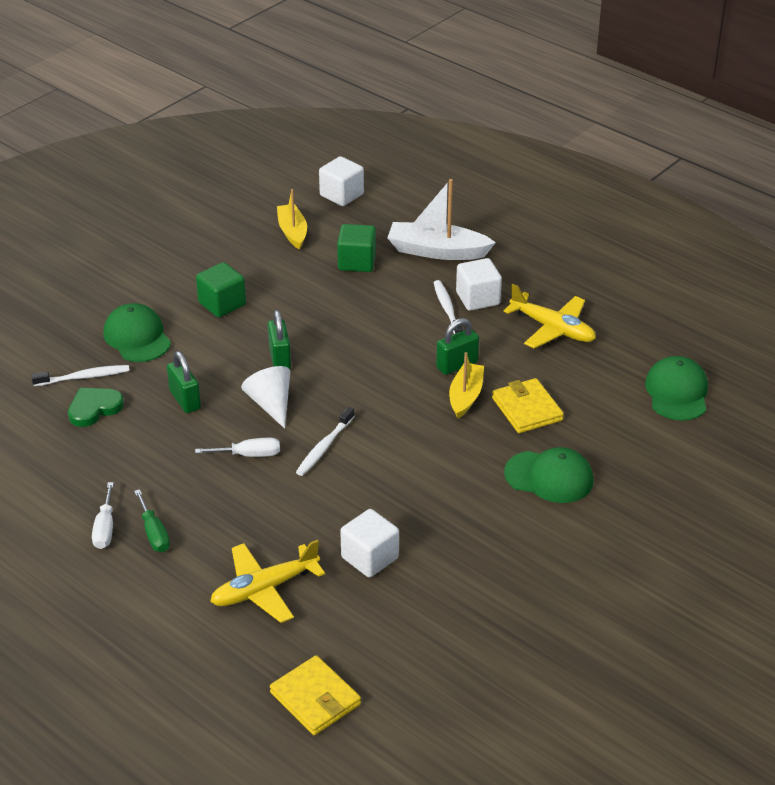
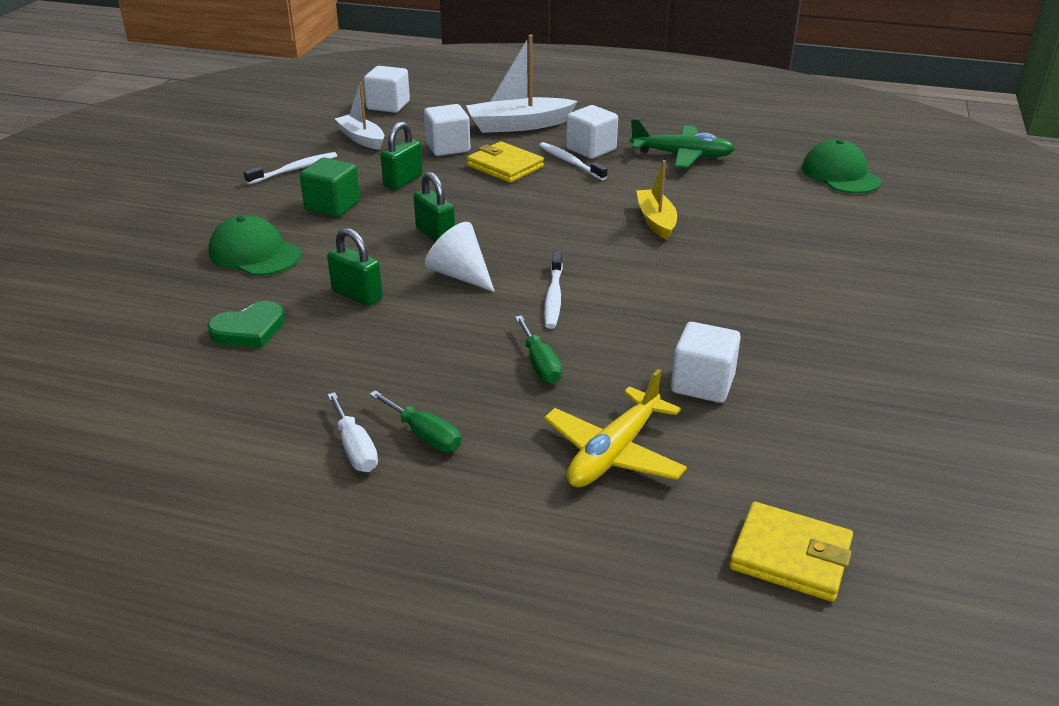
camera: 25 degrees left, 5 degrees down
white toothbrush [31,365,130,386] -> white toothbrush moved to [244,152,337,185]
green heart [68,388,124,427] -> green heart turned 150 degrees counterclockwise [207,301,285,348]
white screwdriver [195,438,280,457] -> none
yellow boat [277,189,307,249] -> white boat [335,83,384,150]
green cube [337,224,376,272] -> white cube [424,104,470,156]
green padlock [436,318,479,375] -> green padlock moved to [380,122,423,190]
yellow wallet [492,378,564,433] -> yellow wallet moved to [467,141,544,183]
yellow plane [503,284,596,348] -> green plane [630,118,735,168]
green cap [504,447,593,503] -> none
none -> green screwdriver [515,315,562,384]

